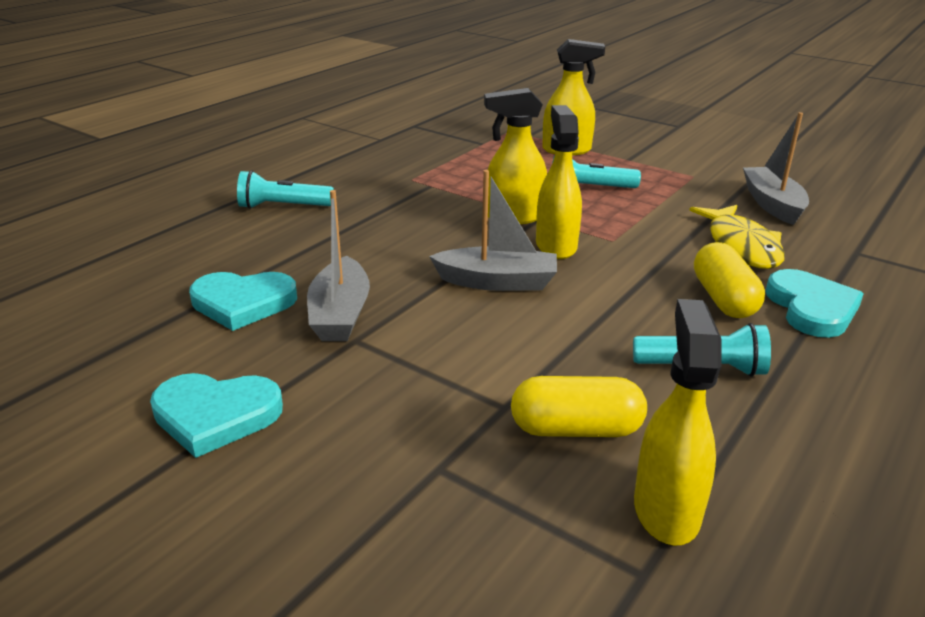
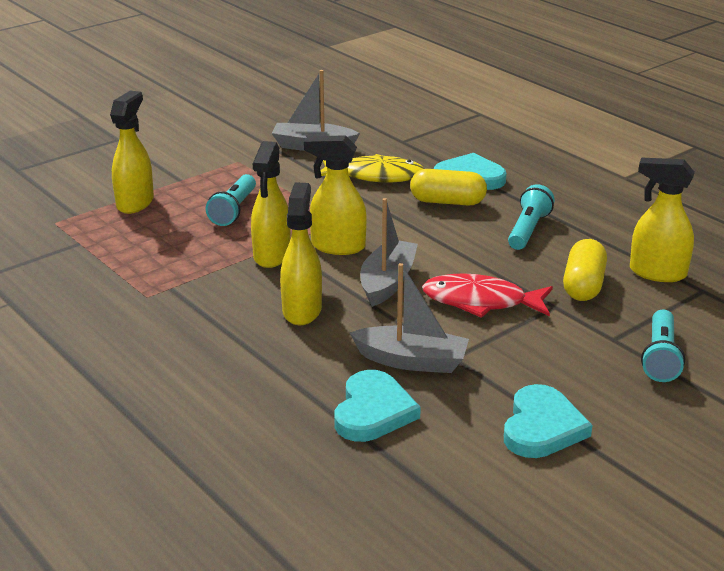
camera: 75 degrees left, 0 degrees up
turquoise flashlight [237,170,334,209] -> turquoise flashlight moved to [641,310,685,382]
none -> yellow spray bottle [280,183,322,325]
none -> red fish [422,273,553,318]

